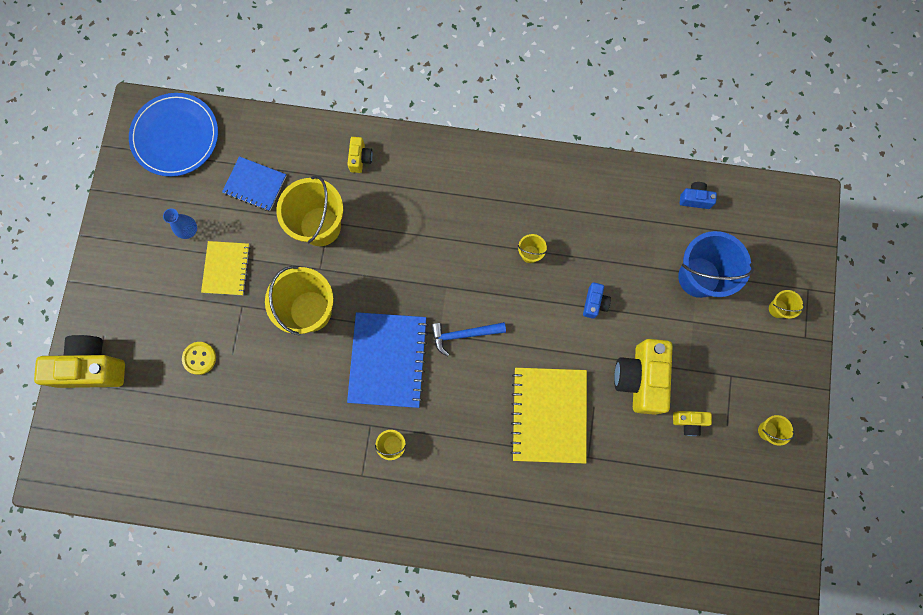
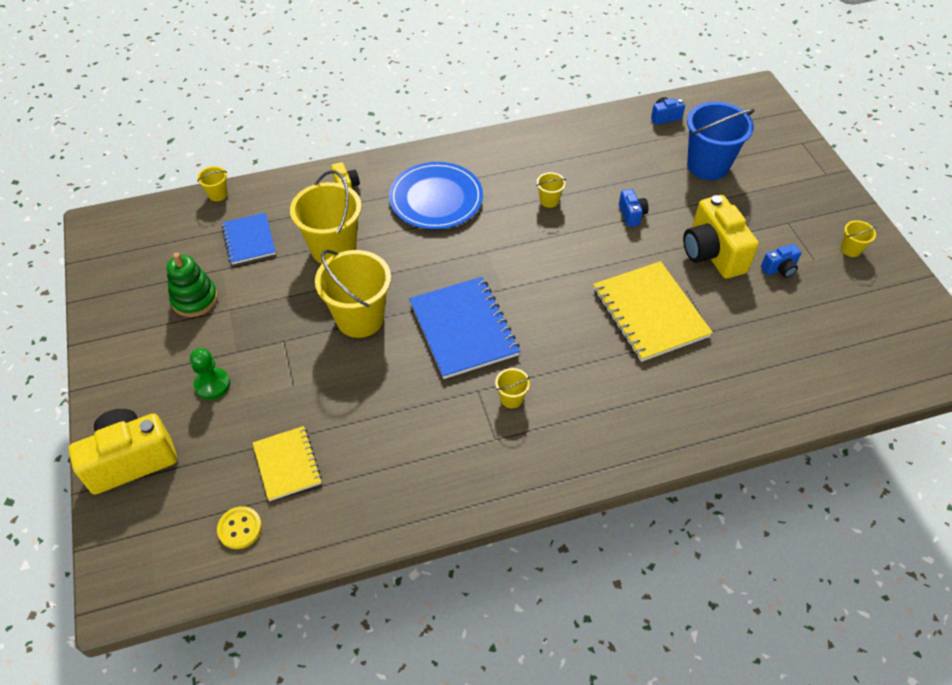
camera: 25 degrees left, 25 degrees down
blue plate [129,93,218,177] -> blue plate moved to [389,162,483,229]
blue vase [163,208,197,239] -> green stacking toy [167,253,218,317]
yellow button [182,342,216,375] -> yellow button moved to [217,506,262,549]
yellow notebook [201,241,250,295] -> yellow notebook moved to [253,426,322,501]
blue notebook [222,156,286,211] -> blue notebook turned 75 degrees clockwise [222,213,276,265]
blue hammer [431,322,506,356] -> none
yellow camera [673,411,712,436] -> blue camera [761,244,802,278]
yellow bucket [769,290,805,319] -> yellow bucket moved to [197,166,228,201]
none -> green pawn [190,348,230,399]

